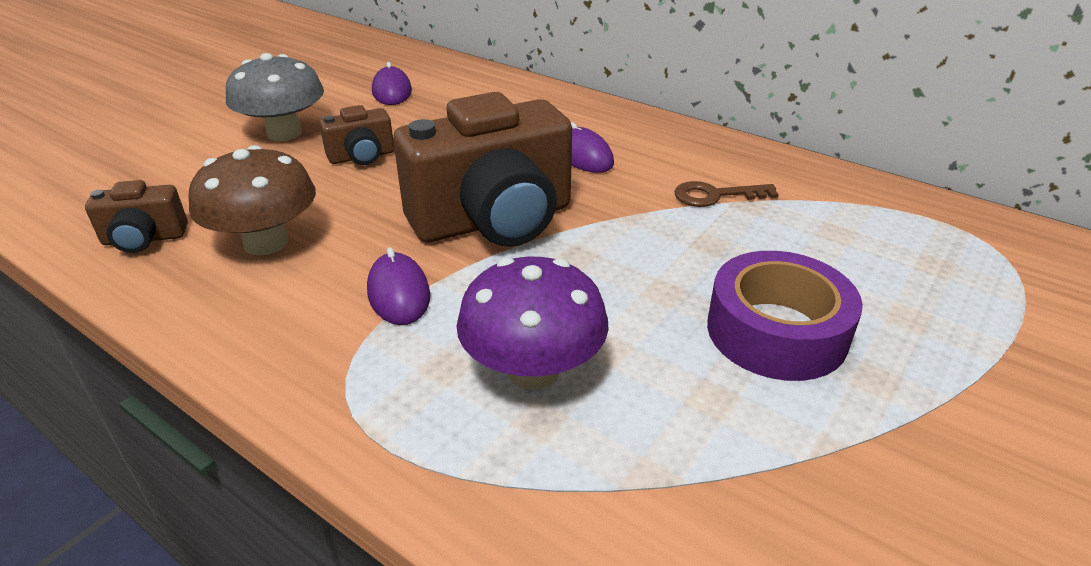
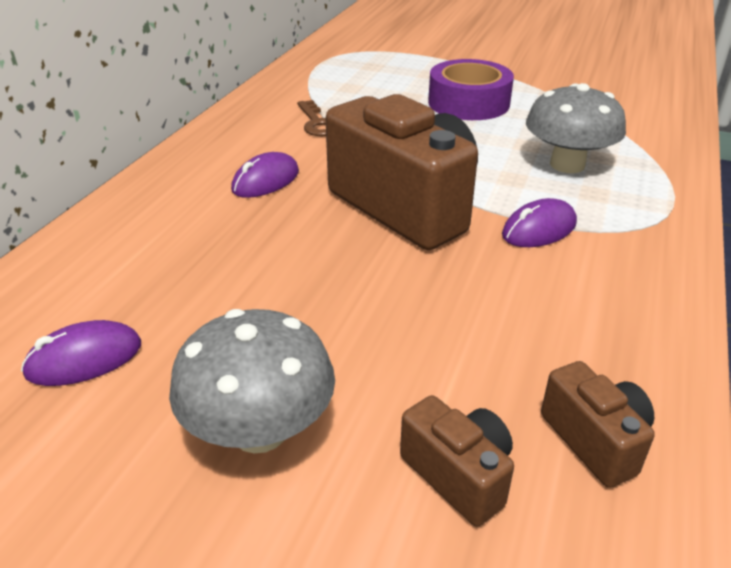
camera: 105 degrees left, 0 degrees up
brown mushroom [188,145,316,255] -> none
brown camera [319,105,394,165] -> brown camera moved to [400,395,514,527]
purple mushroom [457,257,608,390] -> grey mushroom [526,83,626,173]

